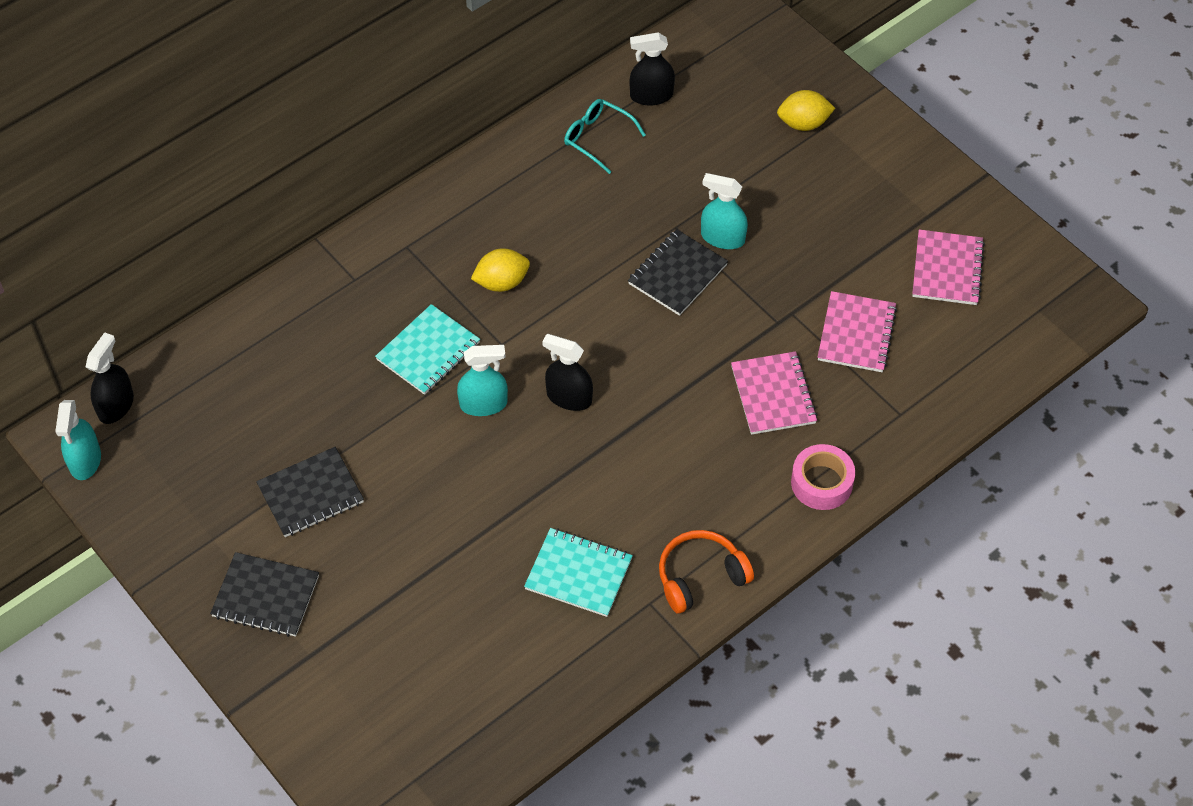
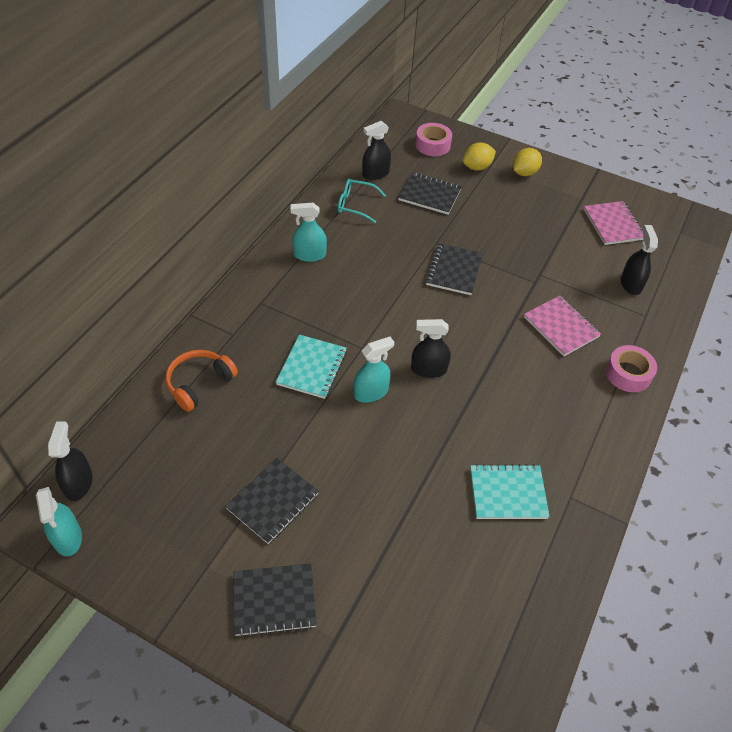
camera: 25 degrees left, 5 degrees down
yellow lemon [471,248,530,292] -> yellow lemon moved to [513,148,542,176]
orange headphones [659,530,754,614] -> orange headphones moved to [166,350,238,412]
turquoise spray bottle [701,173,748,249] -> turquoise spray bottle moved to [291,203,327,262]
pink notebook [818,291,897,372] -> none
none -> black notebook [398,173,462,215]
none -> pink tape [415,123,452,156]
none -> black spray bottle [621,225,658,295]

